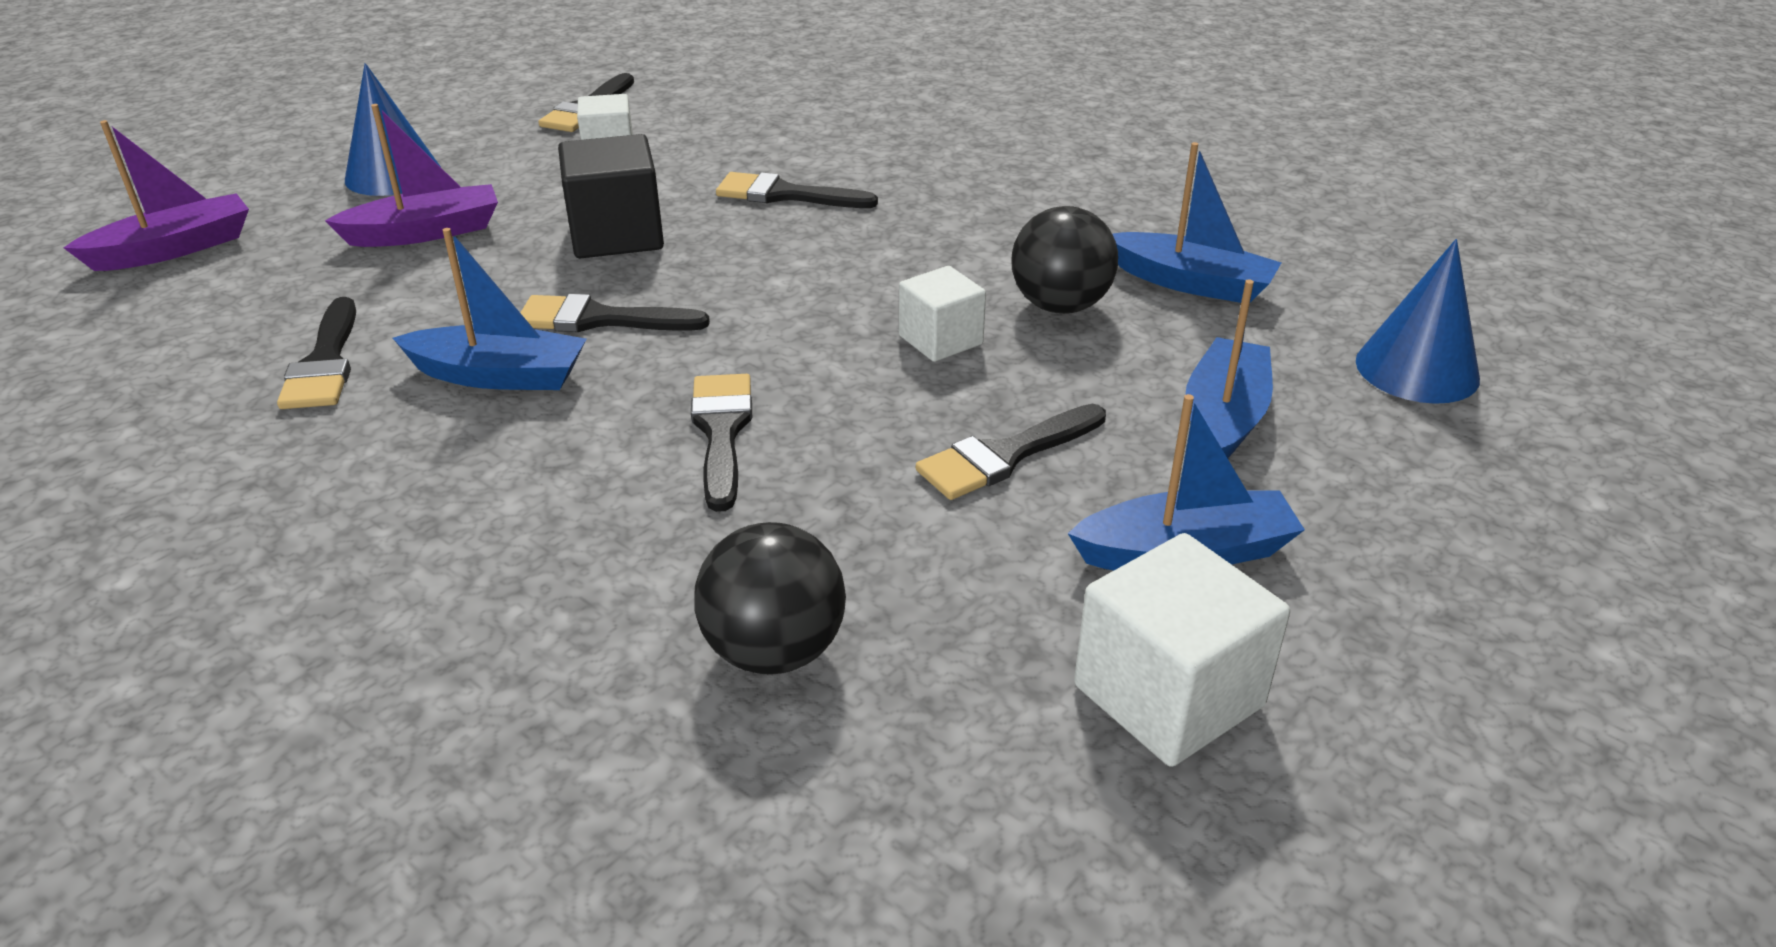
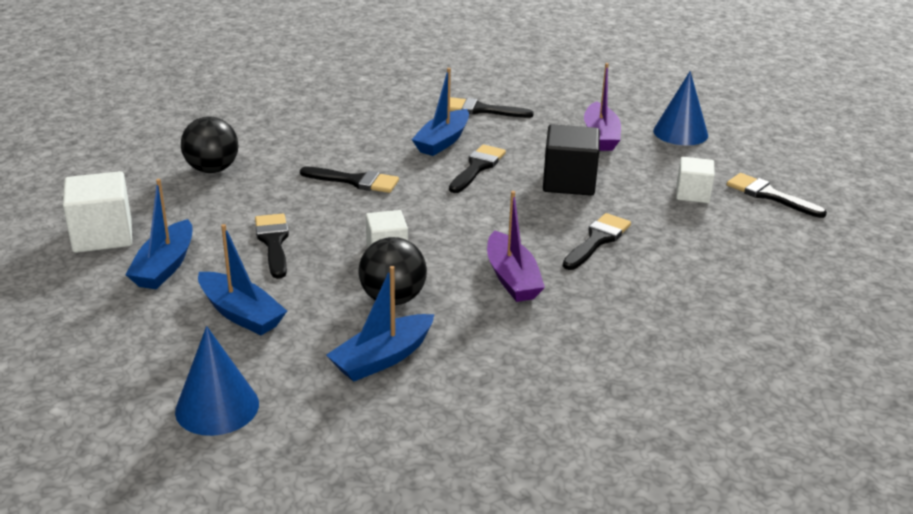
camera: 110 degrees right, 5 degrees down
purple boat [63,120,249,271] -> purple boat moved to [487,191,545,302]

